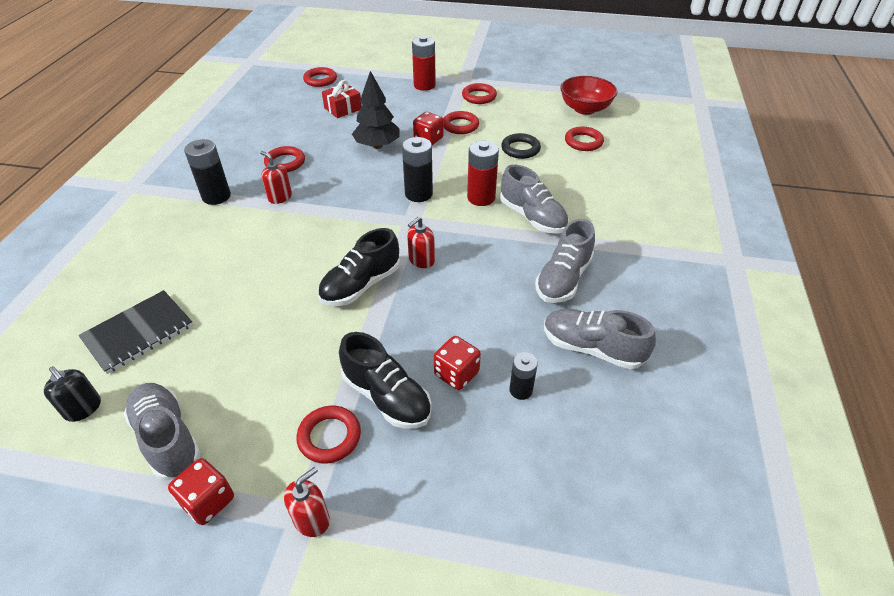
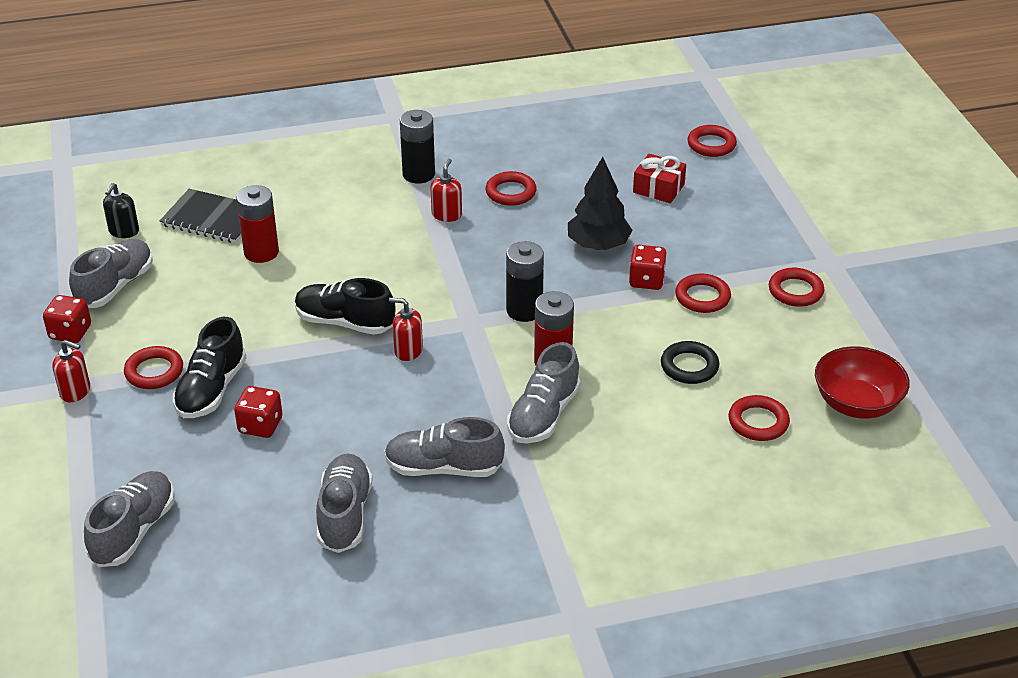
camera: 65 degrees right, 5 degrees down
red battery [412,36,436,91] -> red battery moved to [236,185,279,263]
black battery [509,352,538,400] -> none
none -> grey shoe [84,471,175,567]

